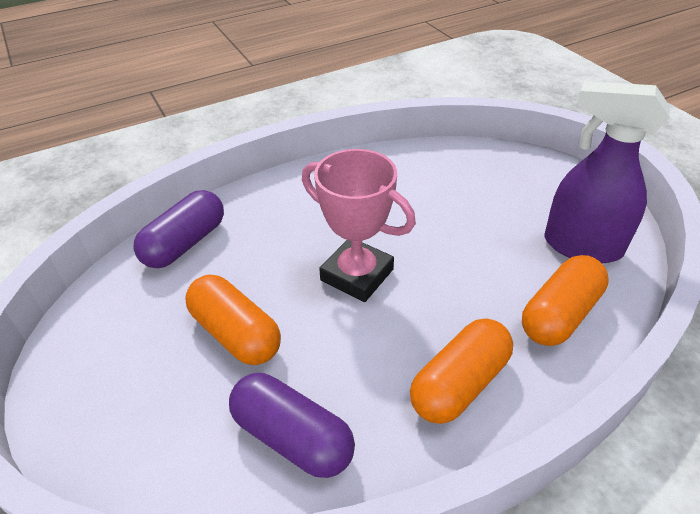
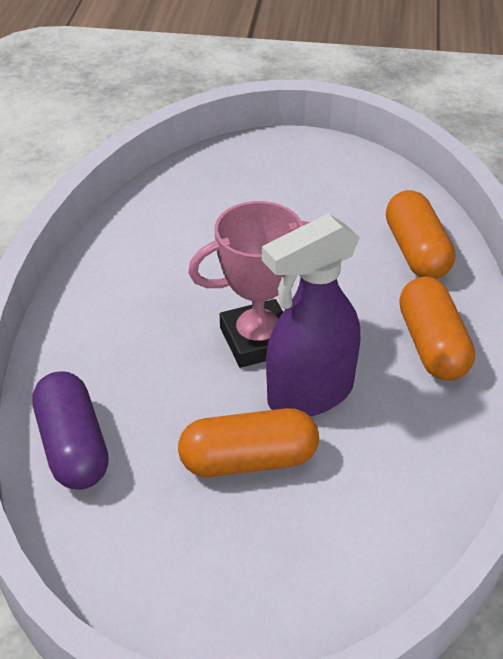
camera: 55 degrees left, 0 degrees up
purple capsule [229,373,355,478] -> none
purple spray bottle [545,81,670,264] -> purple spray bottle moved to [262,214,360,417]

